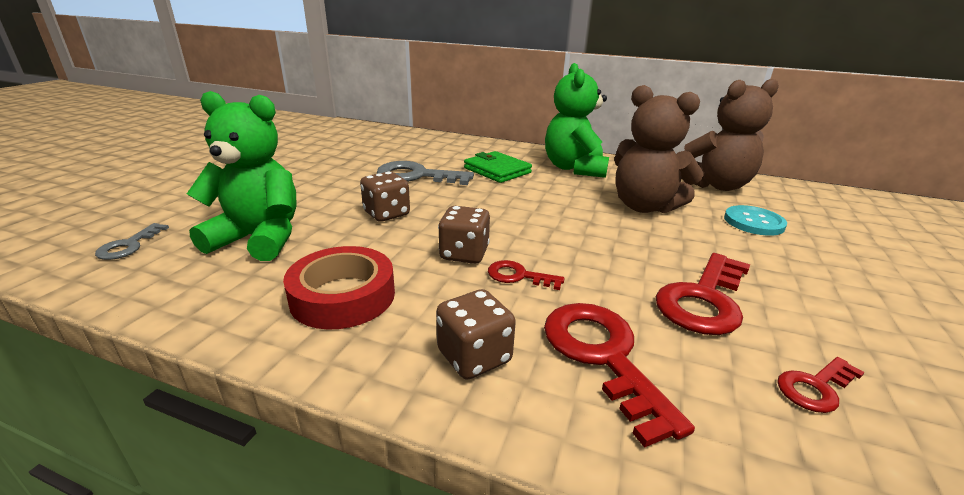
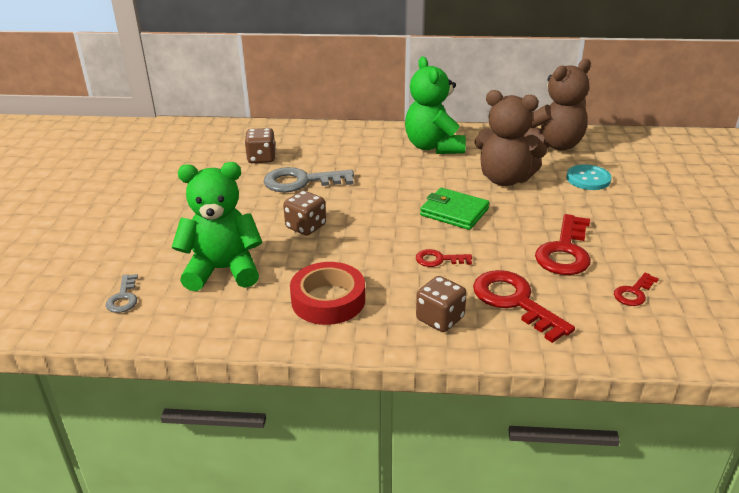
camera: 15 degrees left, 5 degrees up
brown dice [438,206,490,264] -> brown dice moved to [245,128,276,163]
green wallet [464,151,532,183] -> green wallet moved to [420,188,490,230]

